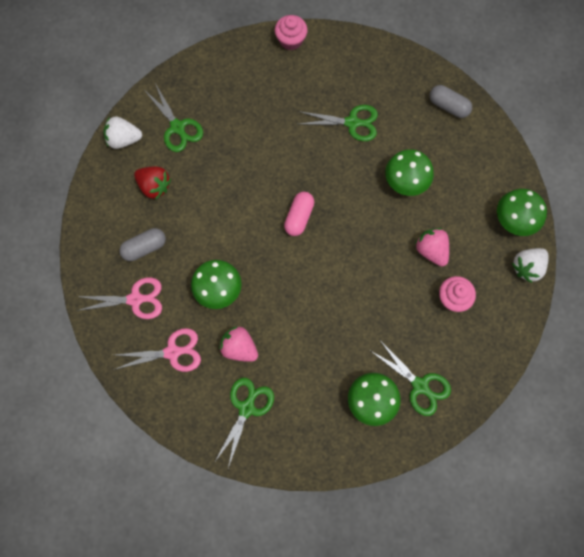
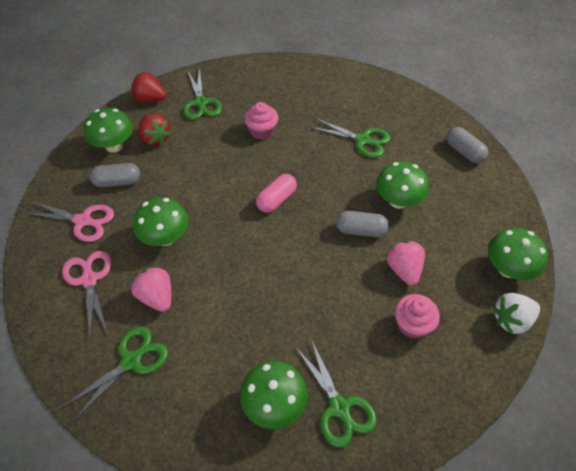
camera: 20 degrees right, 20 degrees down
white strawberry [103,116,142,149] -> red strawberry [131,72,167,102]
pink scissors [113,328,201,372] -> pink scissors turned 120 degrees counterclockwise [62,251,111,339]
pink cupcake [275,15,308,50] -> pink cupcake moved to [244,102,278,140]
none -> green mushroom [84,108,133,153]
none -> grey capsule [336,211,389,237]

